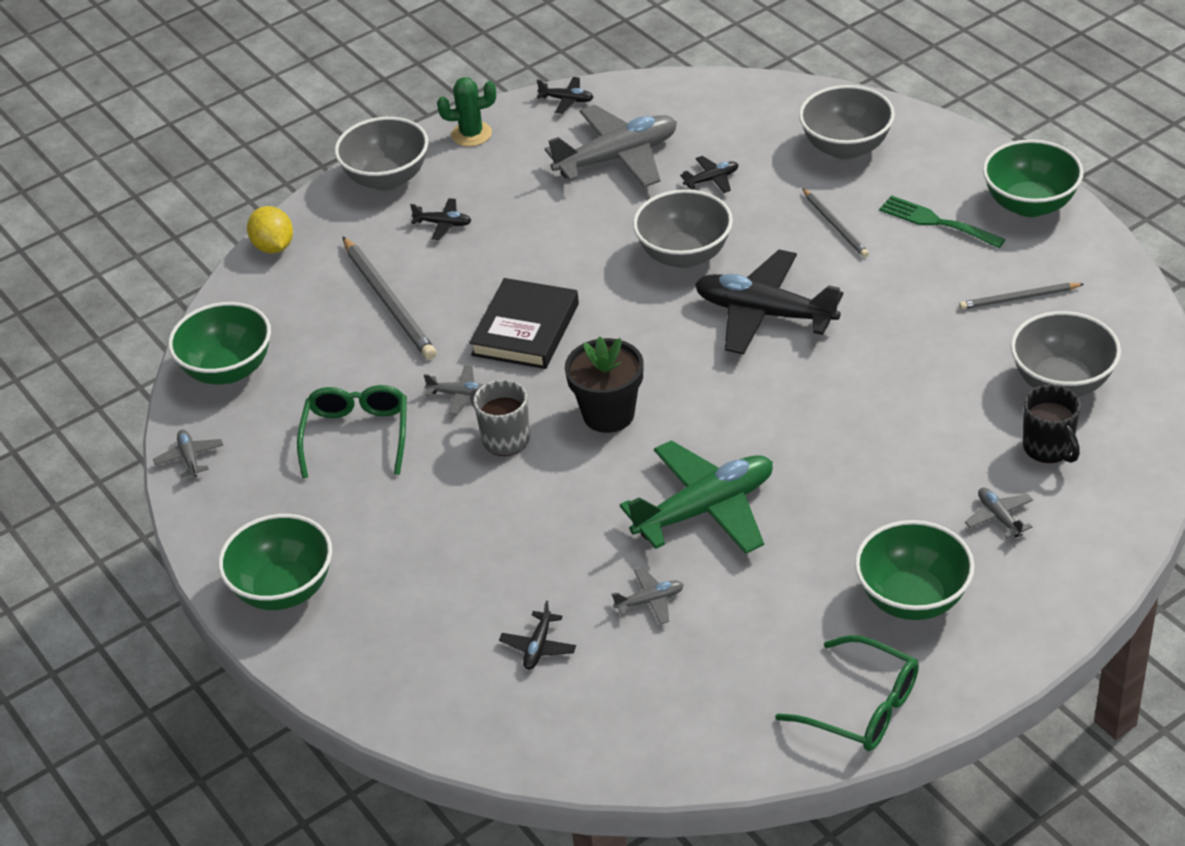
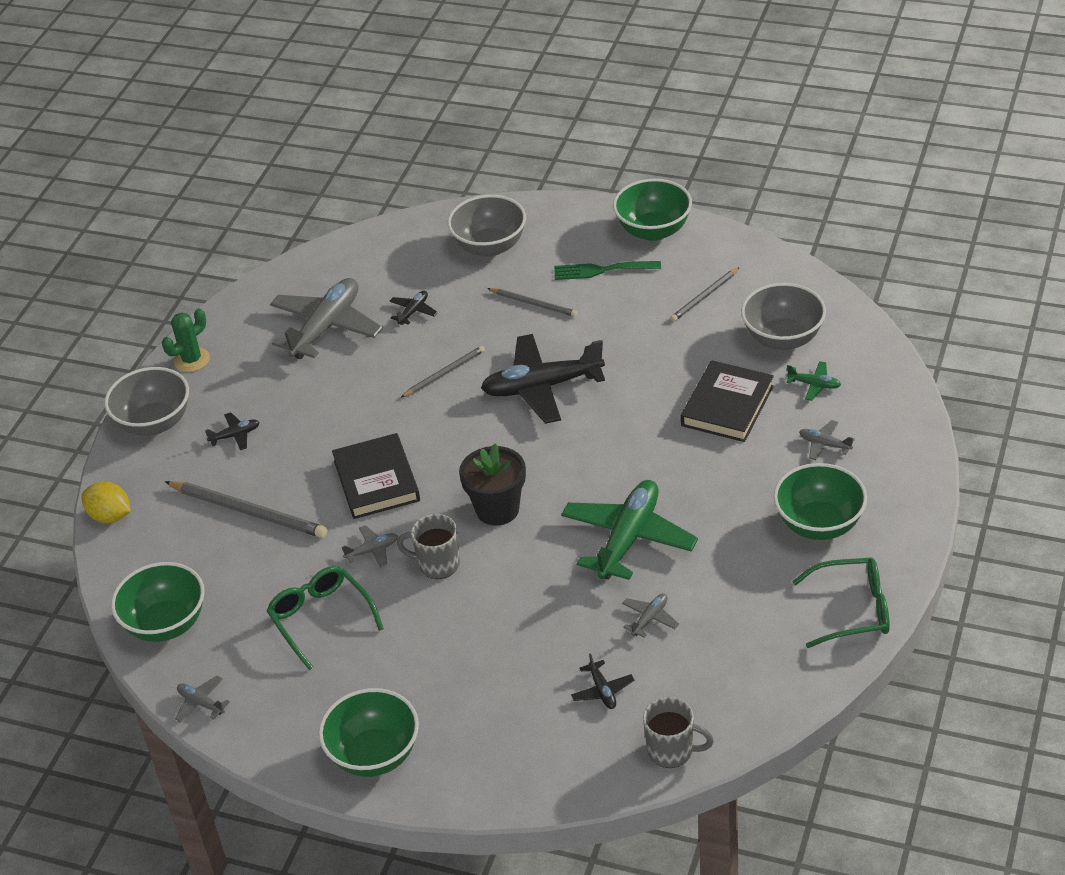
camera: 35 degrees left, 0 degrees up
black plane [537,77,594,114] -> none
grey bowl [633,189,733,268] -> grey pencil [400,346,485,398]
black mug [1023,385,1081,463] -> green plane [786,361,841,401]
none -> grey mug [643,697,714,768]
none -> black book [681,360,774,442]

